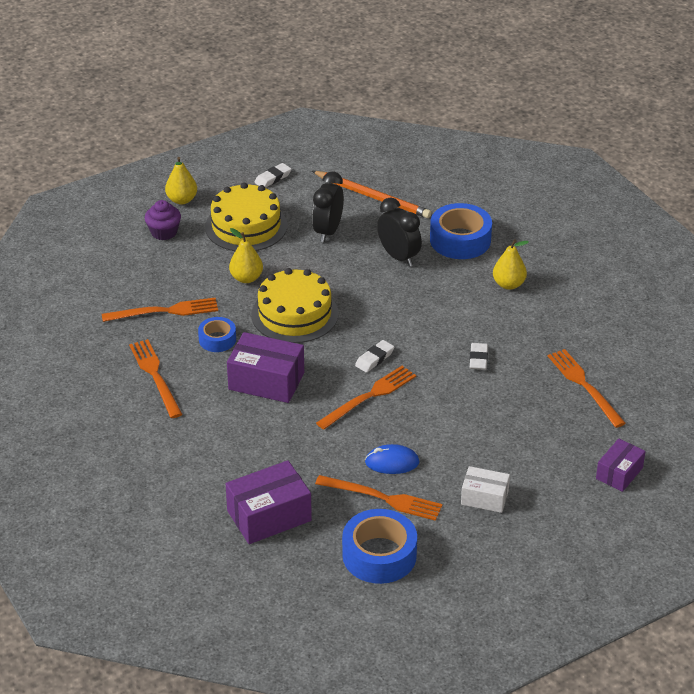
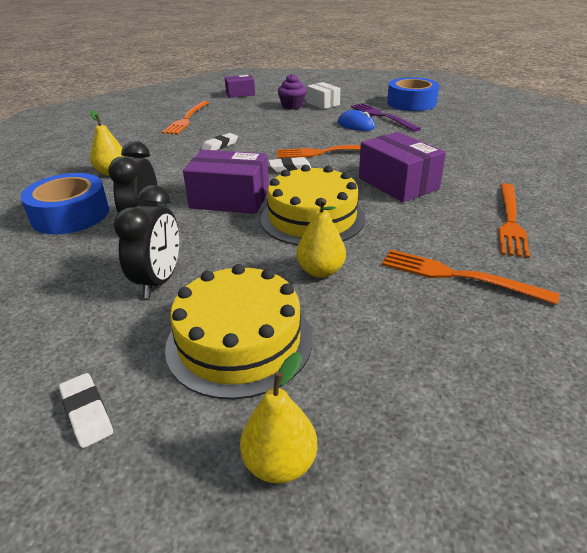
camera: 140 degrees left, 5 degrees down
purple cupcake [145,200,181,240] -> purple cupcake moved to [278,74,307,109]
blue tape [198,317,236,352] -> none
purple box [226,460,312,544] -> purple box moved to [183,150,269,214]
white eraser [255,163,291,188] -> white eraser turned 60 degrees clockwise [59,373,113,448]
orange pencil [312,171,432,218] -> none
black clock [312,172,344,243] -> black clock turned 45 degrees counterclockwise [114,185,179,298]
orange fork [315,475,443,521] -> purple fork [351,103,421,131]

